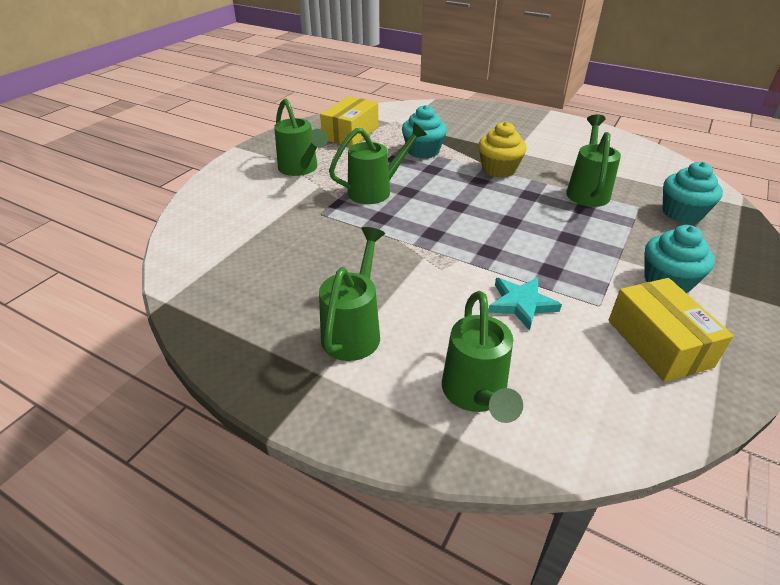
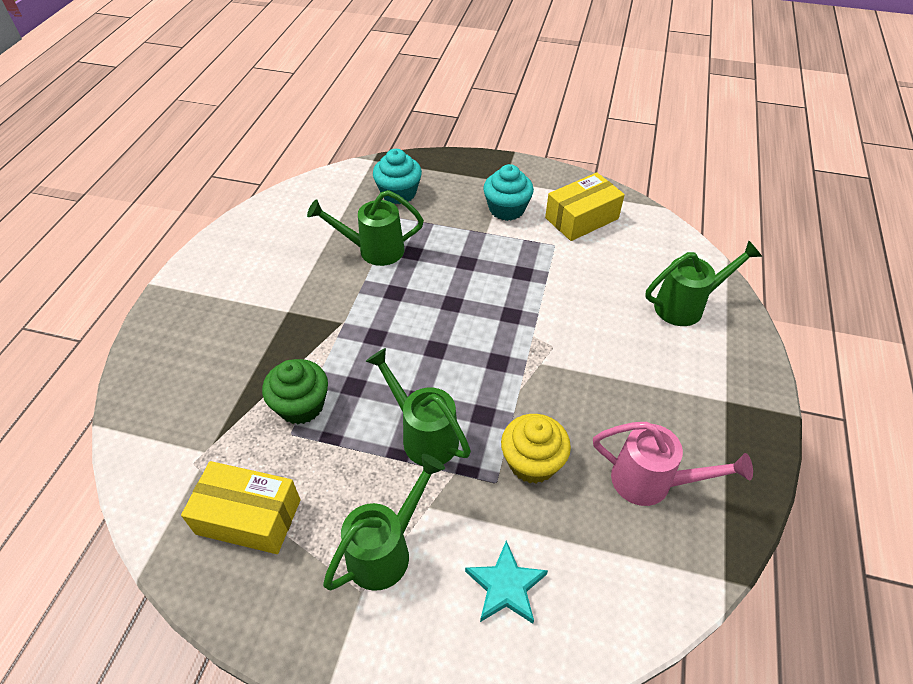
camera: 105 degrees left, 10 degrees up
green watering can [319,227,385,361] -> none
turquoise cupcake [402,105,447,159] -> green cupcake [262,359,328,424]
yellow cupcake [478,121,527,178] -> yellow cupcake moved to [501,414,571,483]
turquoise star [488,277,562,331] -> turquoise star moved to [465,541,548,624]
none -> pink watering can [593,422,753,506]

